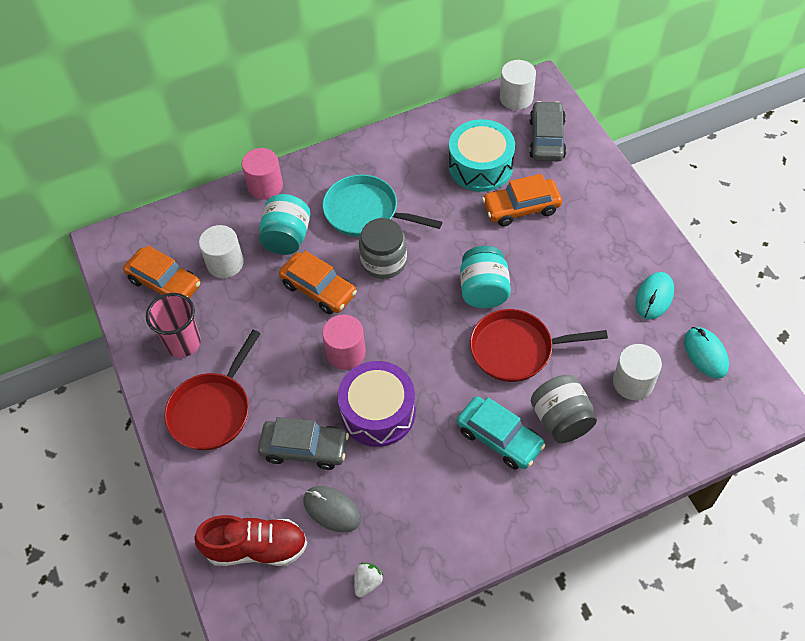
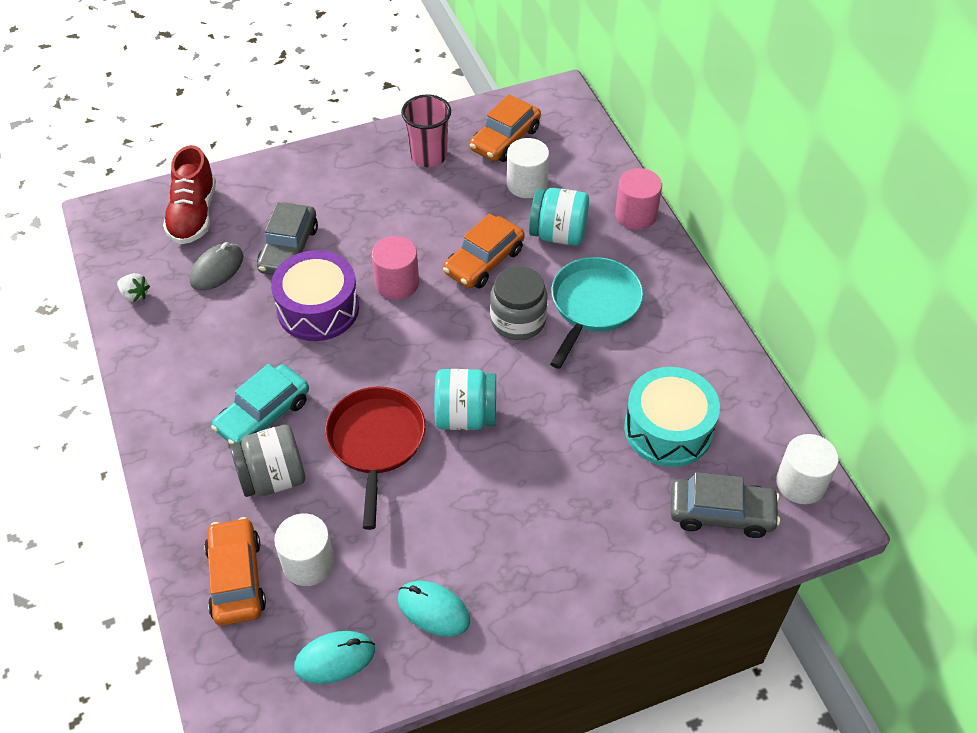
camera: 90 degrees right, 5 degrees down
red pan [165,330,261,450] -> none
orange car [482,174,562,226] -> orange car moved to [204,517,266,626]

